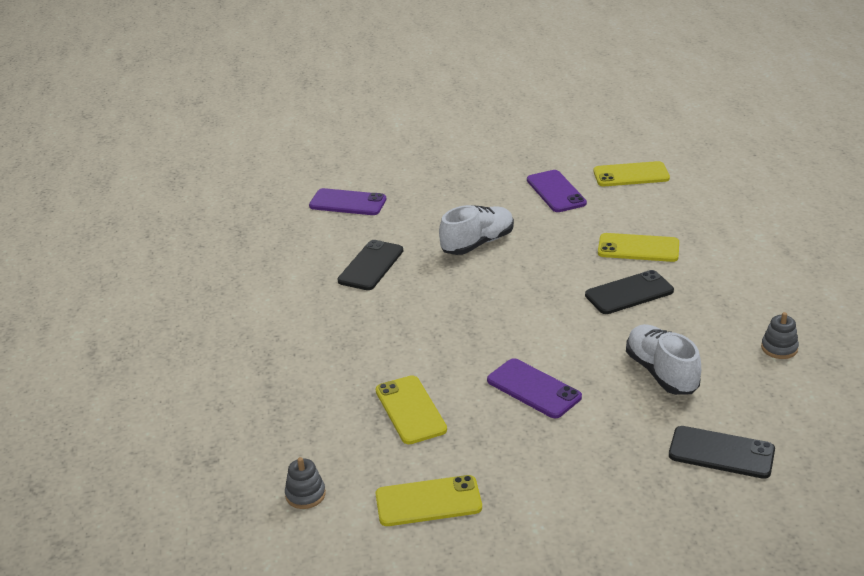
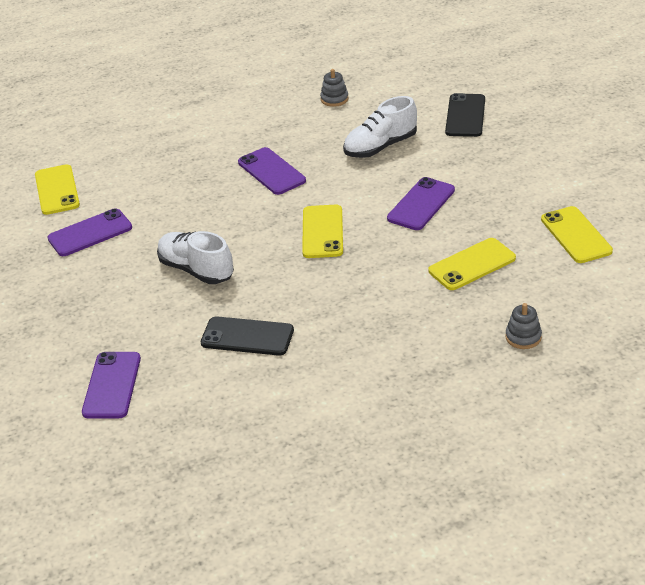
camera: 100 degrees left, 5 degrees up
grey stacking toy [285,457,326,509] -> grey stacking toy moved to [505,303,542,349]
black phone [585,270,674,314] -> purple phone [238,147,306,195]
yellow phone [598,233,679,262] -> yellow phone moved to [302,204,343,258]

